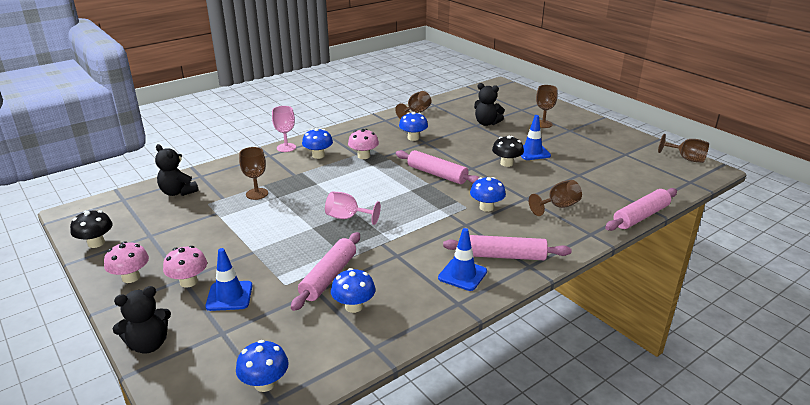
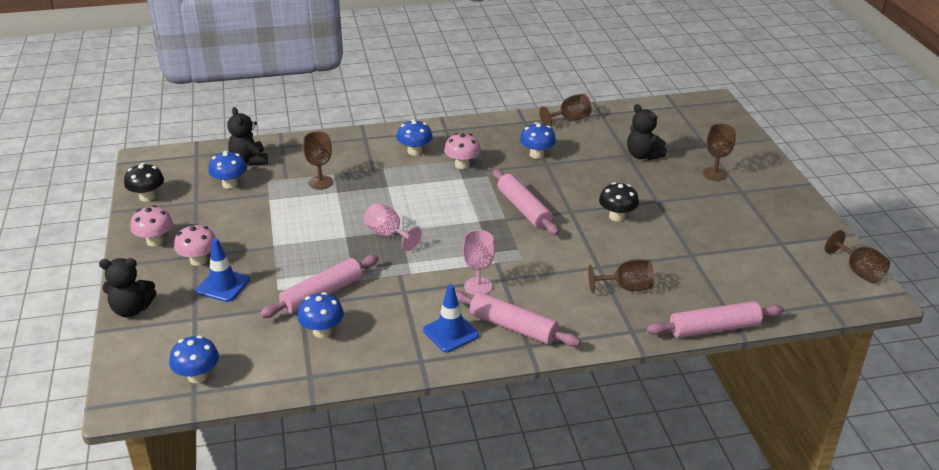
camera: 25 degrees right, 5 degrees up
pink goblet [272,106,296,152] -> pink goblet moved to [463,230,495,295]
blue mushroom [470,177,506,212] -> blue mushroom moved to [208,151,247,189]
blue traffic cone [521,115,551,160] -> none

